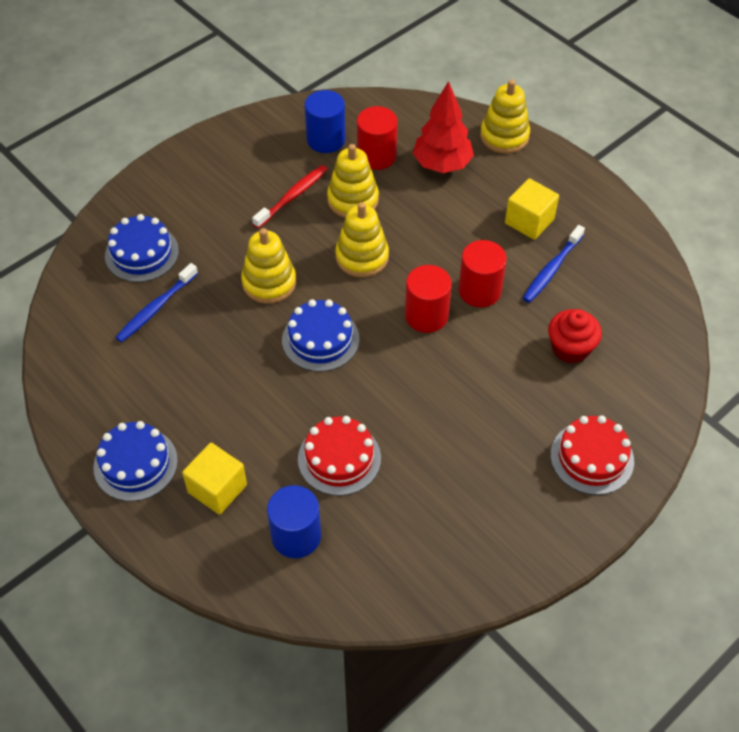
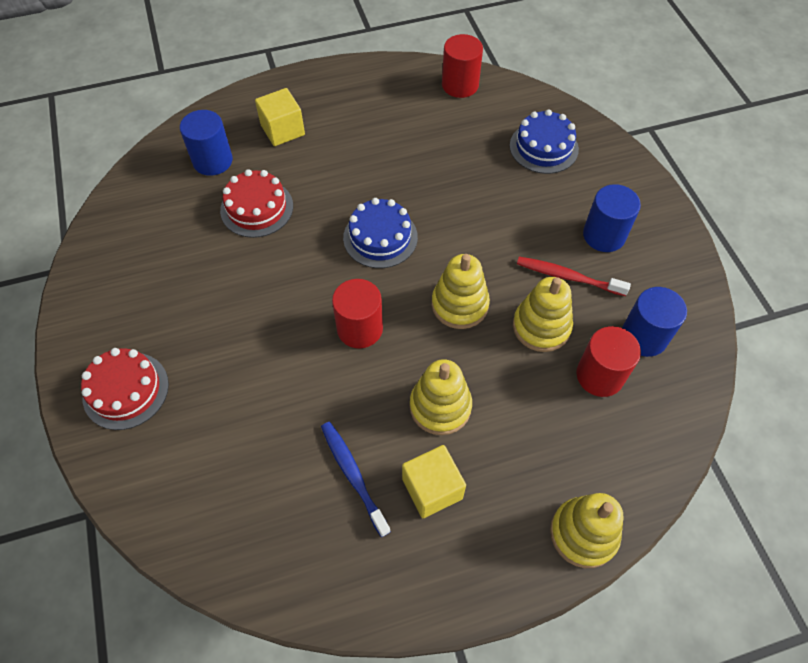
camera: 115 degrees right, 5 degrees up
blue cake [93,421,178,501] -> none
blue toothbrush [115,263,198,343] -> none
yellow stacking toy [241,228,296,304] -> yellow stacking toy moved to [410,359,472,435]
red toothbrush [252,165,328,229] -> red toothbrush turned 135 degrees clockwise [517,257,631,296]
red tree [413,81,474,173] -> none
red cylinder [458,240,507,307] -> red cylinder moved to [442,34,483,98]
red cupcake [548,309,602,364] -> none
none -> blue cylinder [583,184,641,252]

